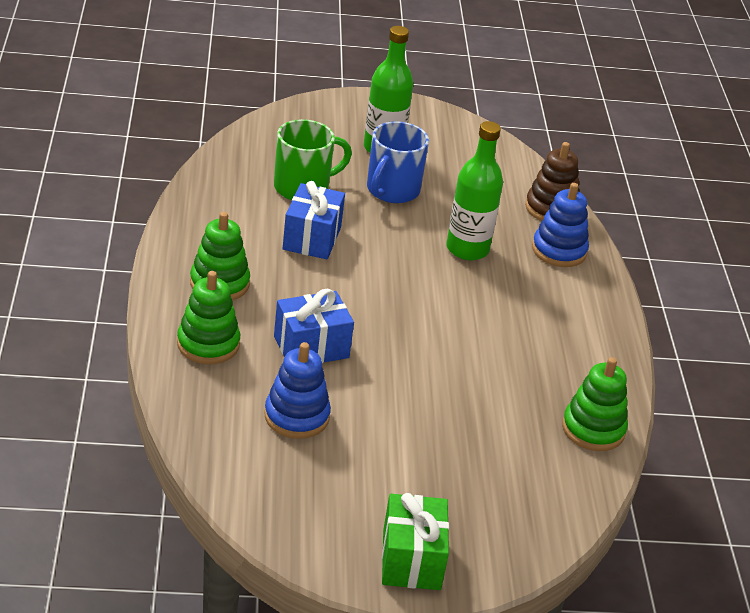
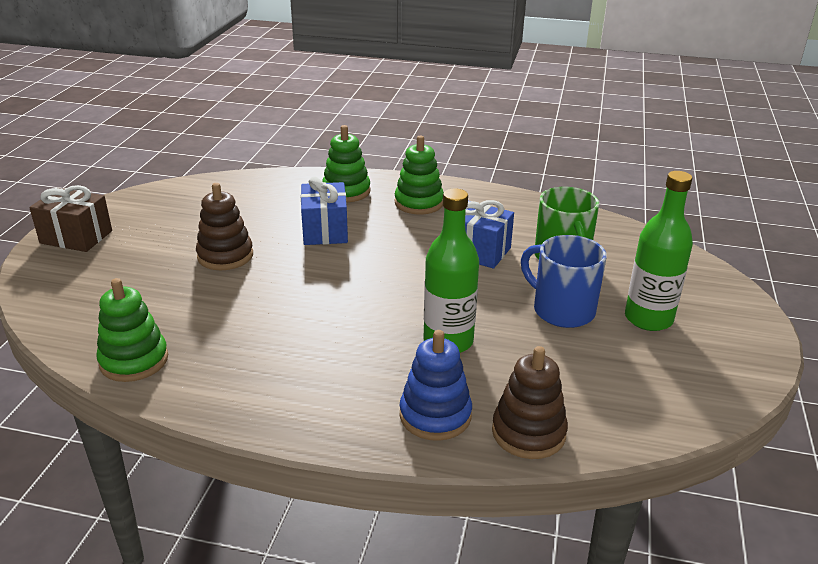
camera: 110 degrees right, 5 degrees down
blue stacking toy [264,342,331,439] -> none
green gift [382,493,449,590] -> brown gift [29,185,112,252]
none -> brown stacking toy [196,183,253,270]

